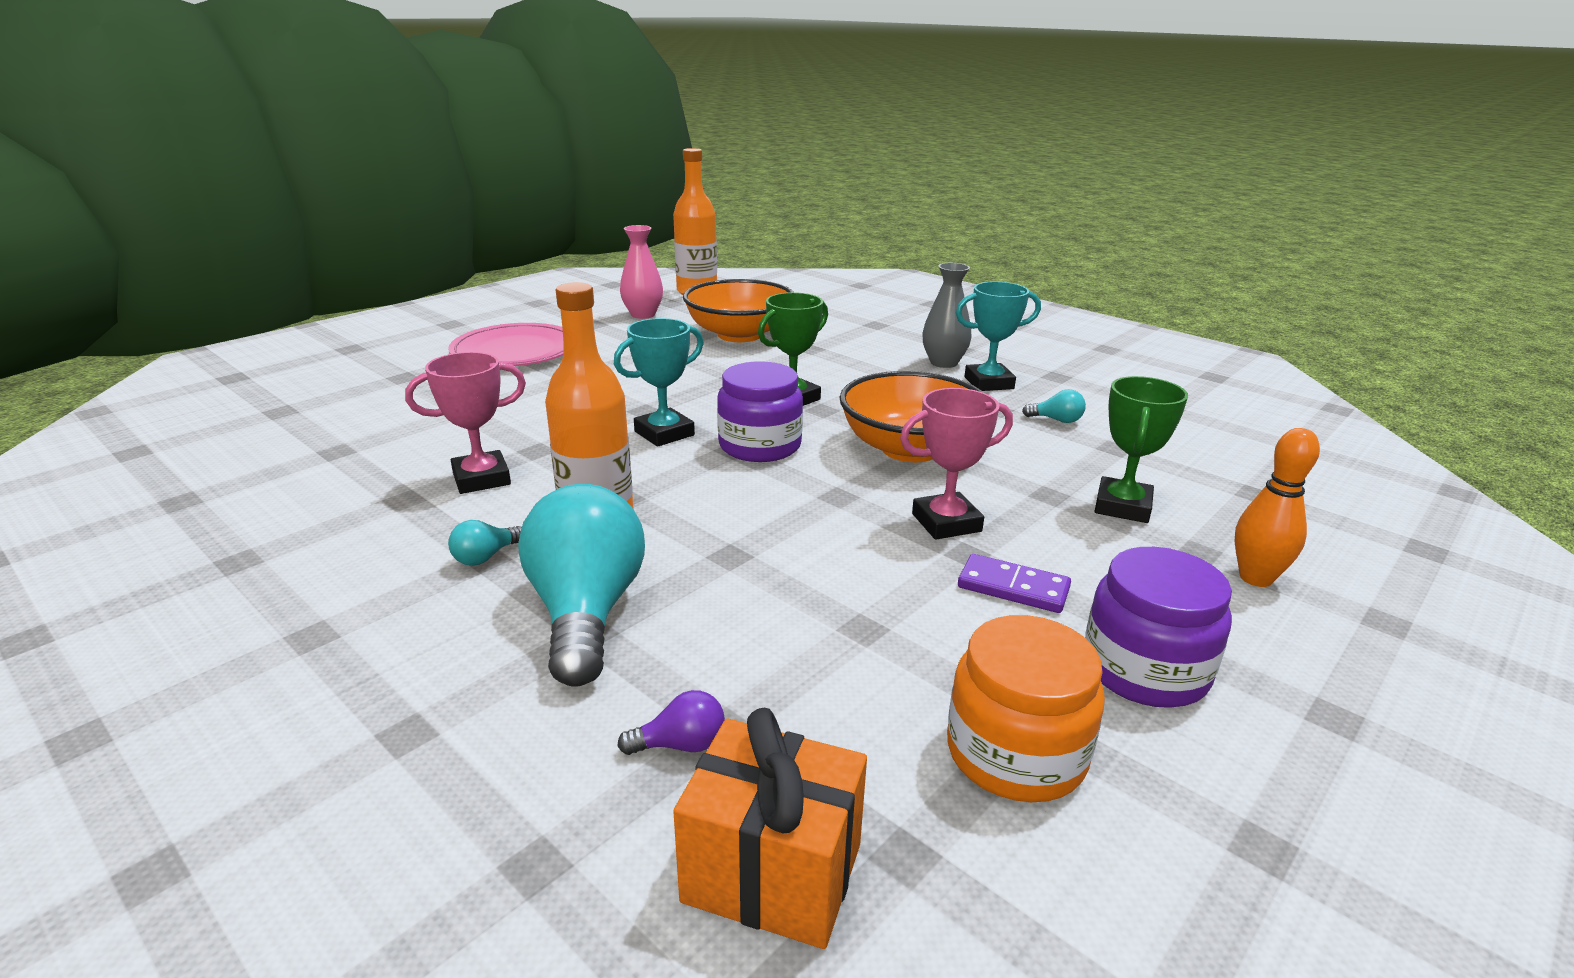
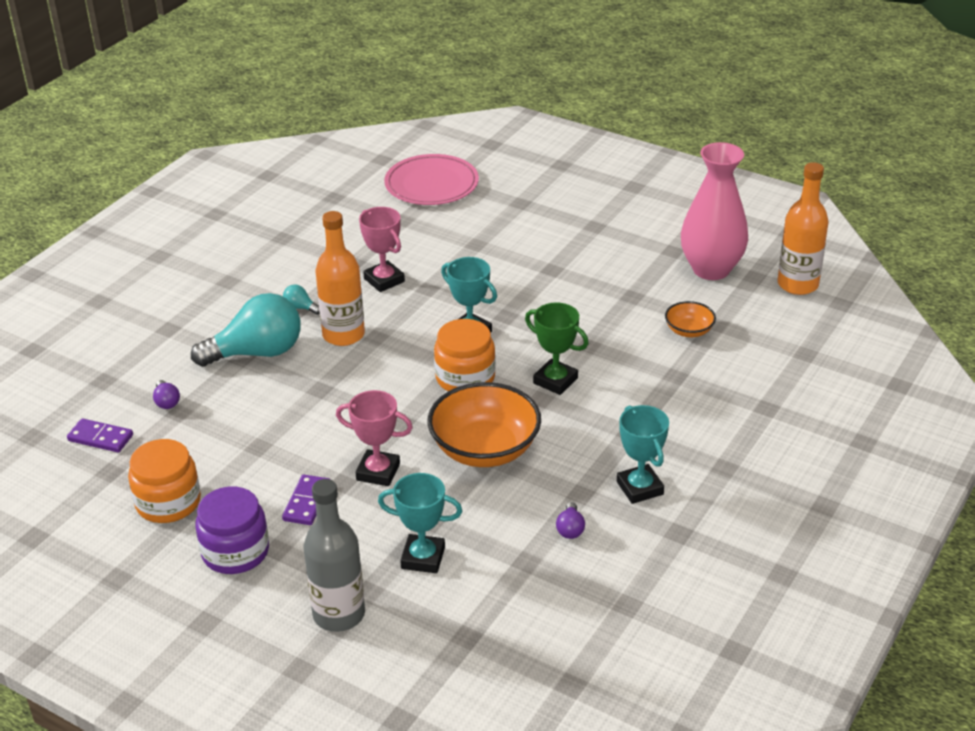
camera: 80 degrees right, 10 degrees up
pink plate [448,323,564,366] -> pink plate moved to [384,154,479,205]
pink vase [620,225,663,319] -> pink vase [681,142,748,280], size x1.69
orange gift [673,708,867,949] -> purple domino [67,418,133,452]
orange bowl [683,279,793,342] -> orange bowl [665,301,716,337], size x0.49
purple jar [717,361,803,462] -> orange jar [434,319,496,391]
pink trophy [900,388,1013,539] -> pink trophy turned 45 degrees counterclockwise [336,390,413,486]
grey vase [922,263,972,368] -> none
turquoise light bulb [1022,389,1086,423] -> purple light bulb [556,502,585,539]
green trophy [1095,376,1188,523] -> turquoise trophy [378,473,462,573]
orange bowling pin [1235,428,1320,587] -> grey bottle [304,479,365,632]

